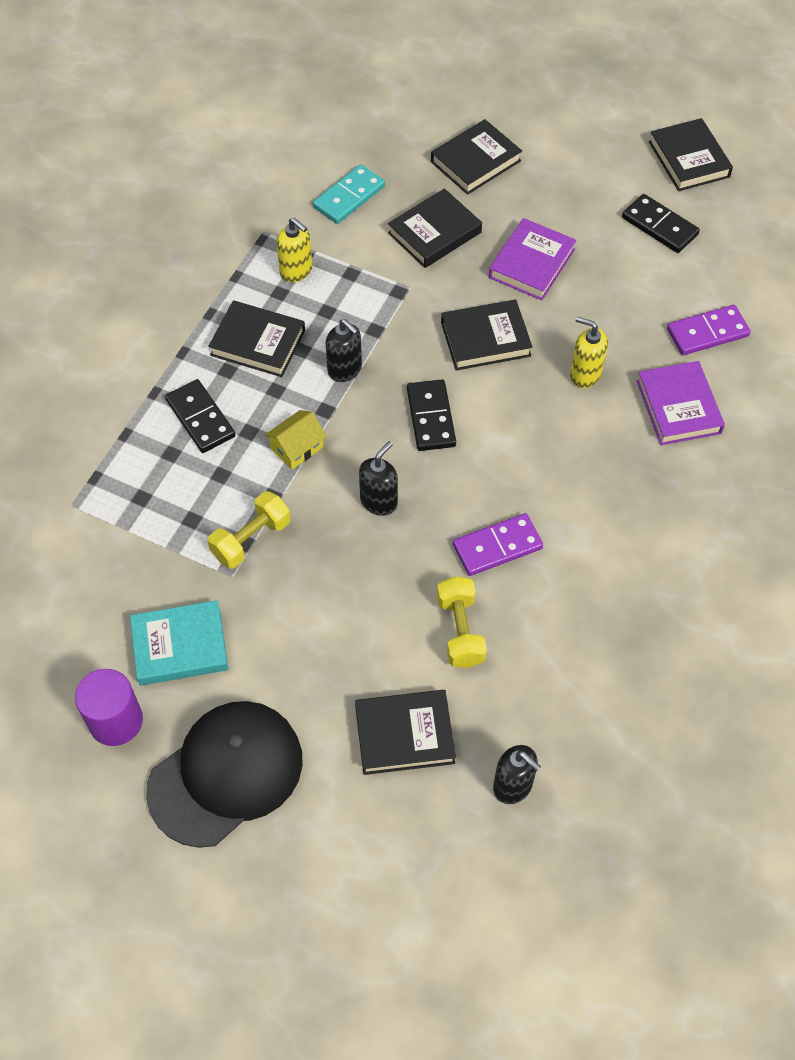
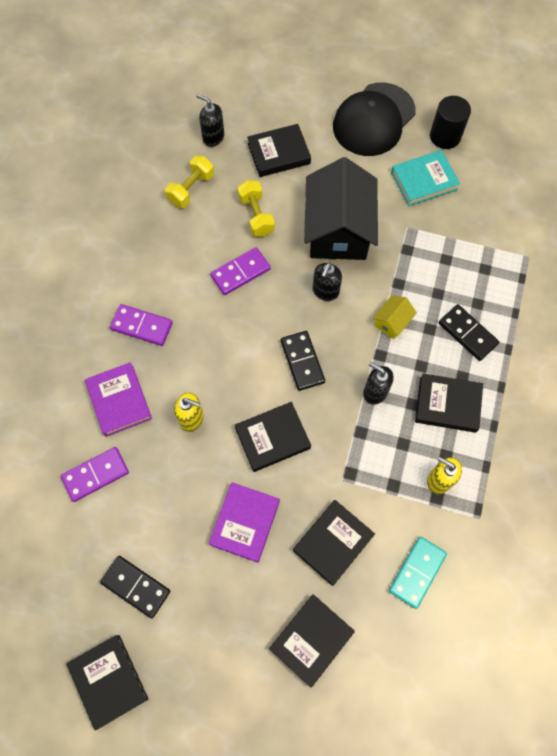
camera: 170 degrees right, 10 degrees up
purple cylinder [75,669,143,746] -> black cylinder [430,96,471,149]
yellow dumbbell [208,491,291,569] -> yellow dumbbell moved to [165,155,214,208]
none -> purple domino [110,304,173,346]
none -> black house [304,157,378,260]

